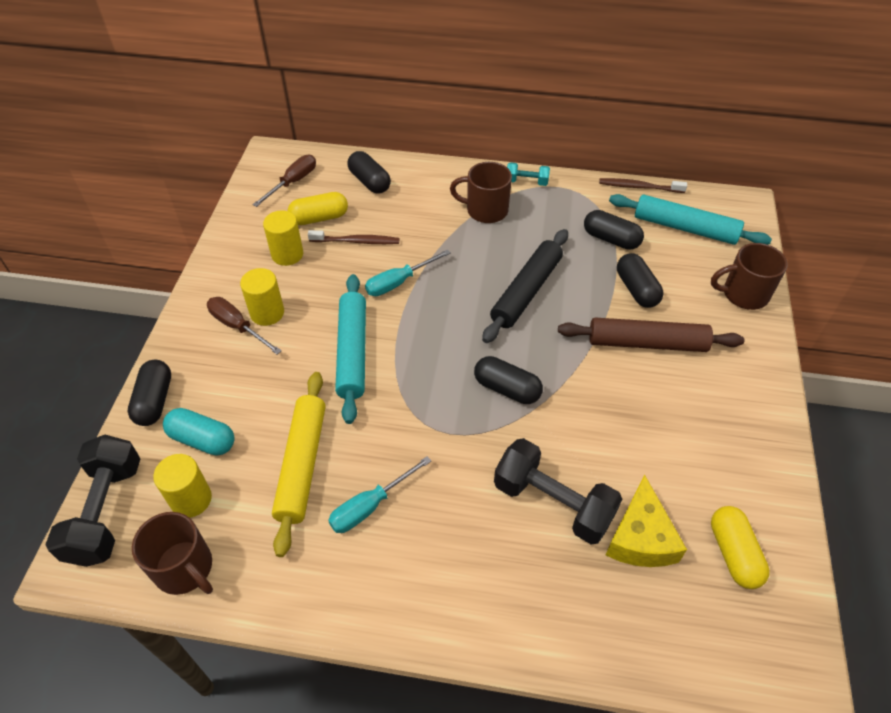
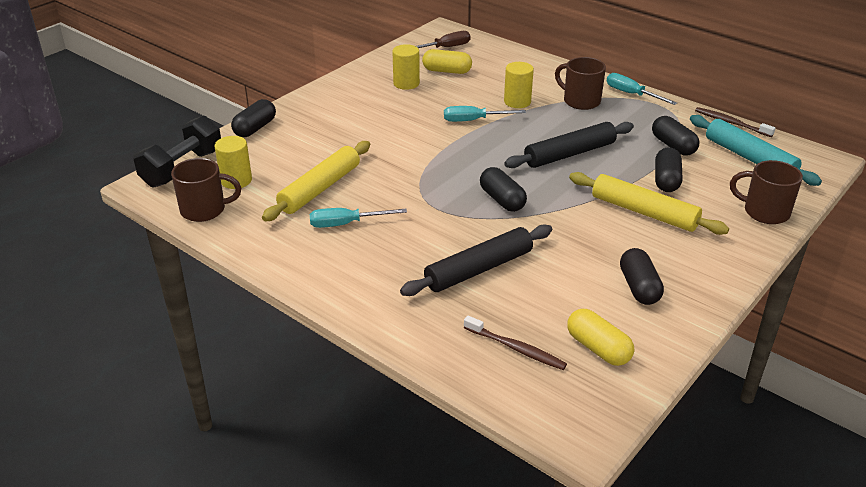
camera: 30 degrees right, 15 degrees down
brown mug [132,512,213,595] -> brown mug turned 75 degrees counterclockwise [171,158,241,222]
turquoise capsule [163,408,235,456] -> none
brown screwdriver [207,297,282,355] -> none
yellow cylinder [240,268,284,326] -> yellow cylinder moved to [504,62,534,108]
brown toothbrush [308,230,399,244] -> brown toothbrush moved to [464,316,567,370]
turquoise rolling pin [335,274,366,424] -> none
black capsule [347,151,391,194] -> black capsule moved to [620,248,664,305]
black dumbbell [494,438,622,545] -> black rolling pin [400,224,552,296]
turquoise dumbbell [507,162,550,186] -> turquoise screwdriver [607,73,677,105]
brown rolling pin [558,318,744,352] -> yellow rolling pin [569,172,729,235]
yellow cheese [606,475,687,567] -> none
yellow capsule [711,506,770,589] -> yellow capsule turned 60 degrees counterclockwise [567,309,634,366]

